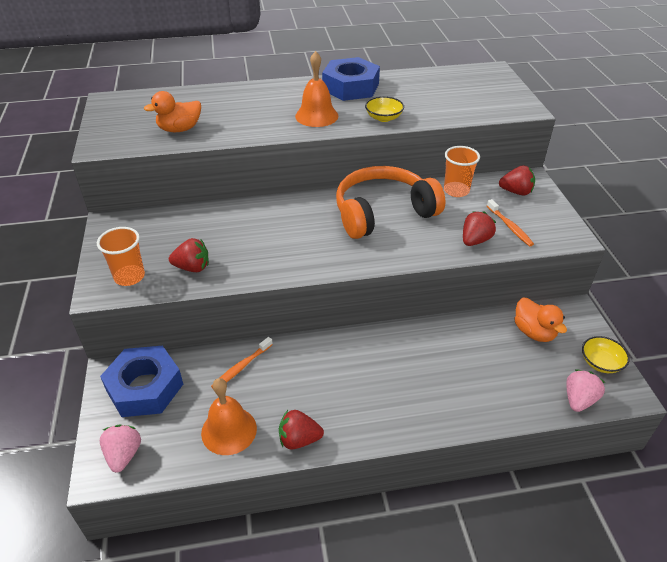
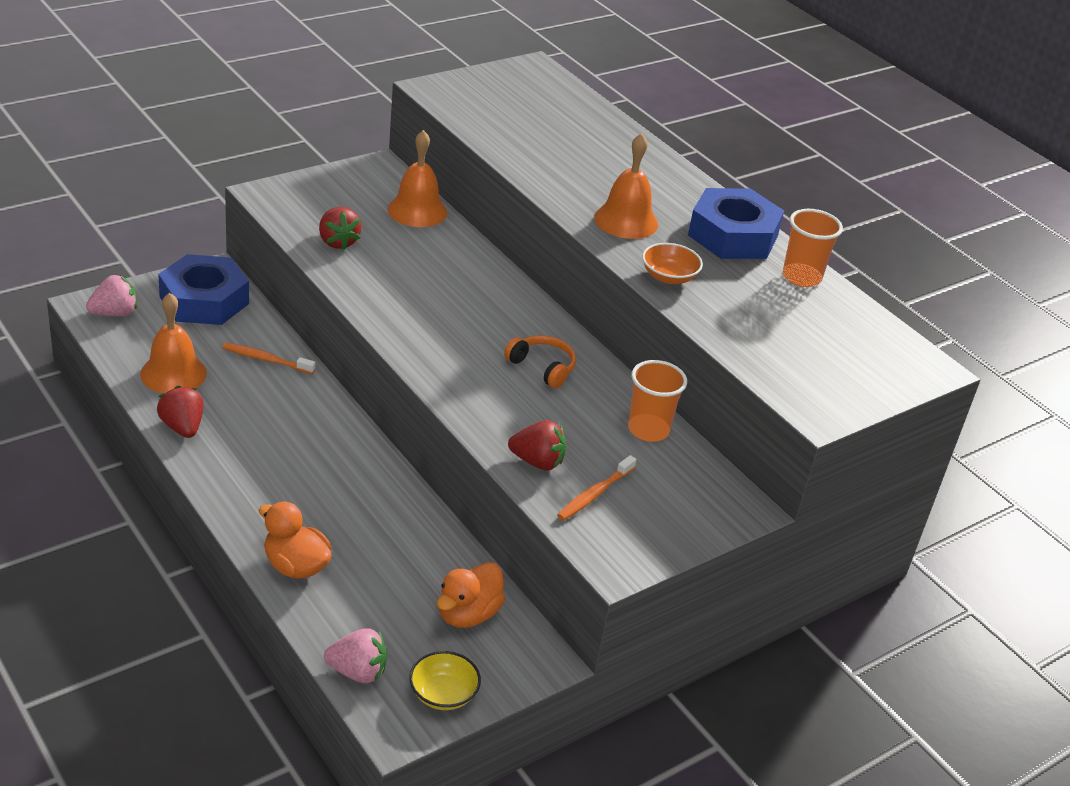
camera: 60 degrees right, 5 degrees down
orange cup [97,227,145,286] -> orange cup moved to [783,209,843,287]
orange duck [144,91,201,132] -> orange duck moved to [259,501,332,579]
orange headphones [336,166,446,239] -> orange headphones [504,335,576,388], size x0.45
yellow bowl [365,96,404,122] -> orange bowl [642,243,703,284]
red strawberry [499,165,535,196] -> none
none -> orange bell [388,130,447,227]

